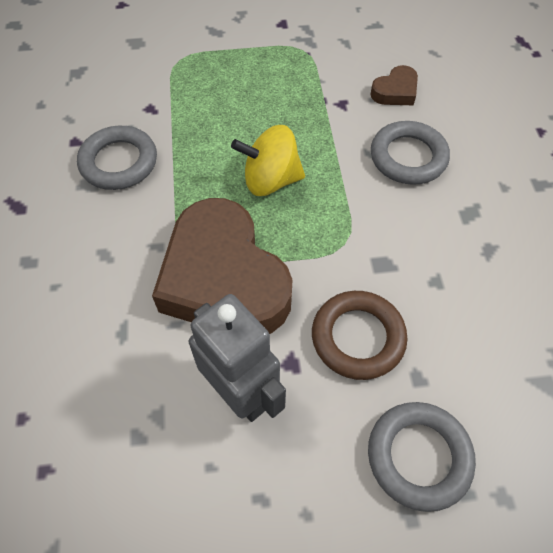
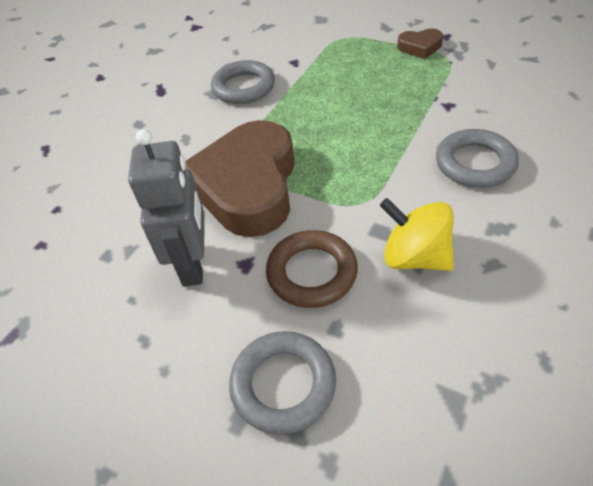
camera: 40 degrees right, 10 degrees down
yellow spinning top [231,125,305,196] -> yellow spinning top moved to [380,198,454,271]
brown heart [371,65,418,105] -> brown heart moved to [397,29,443,59]

